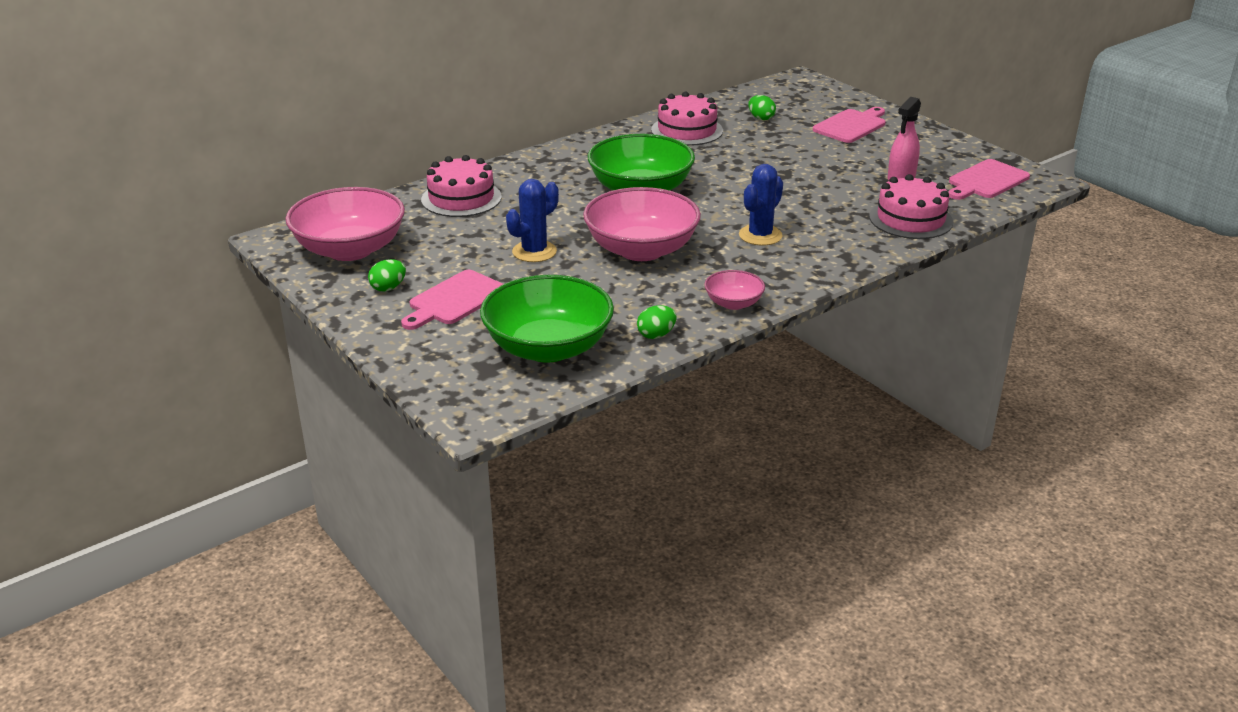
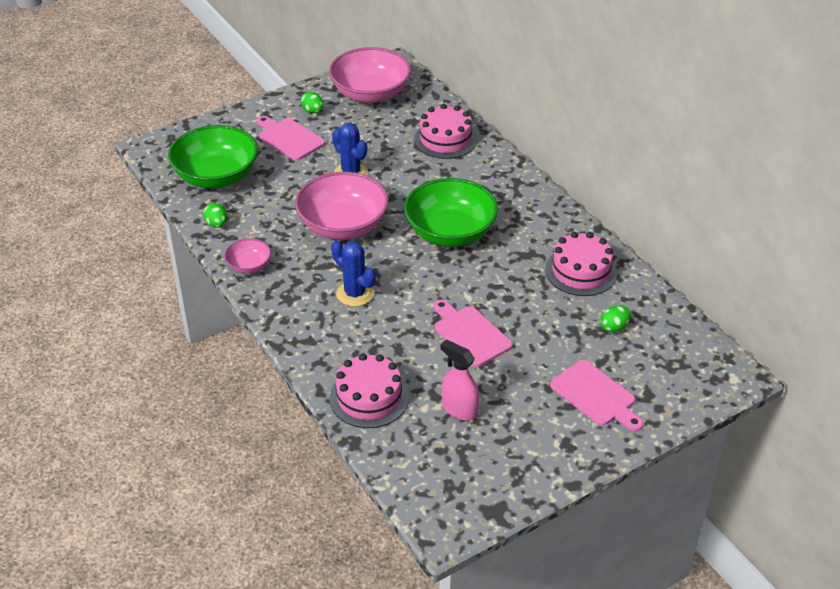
camera: 95 degrees right, 10 degrees up
pink cutting board [948,159,1030,200] -> pink cutting board moved to [433,300,512,367]

